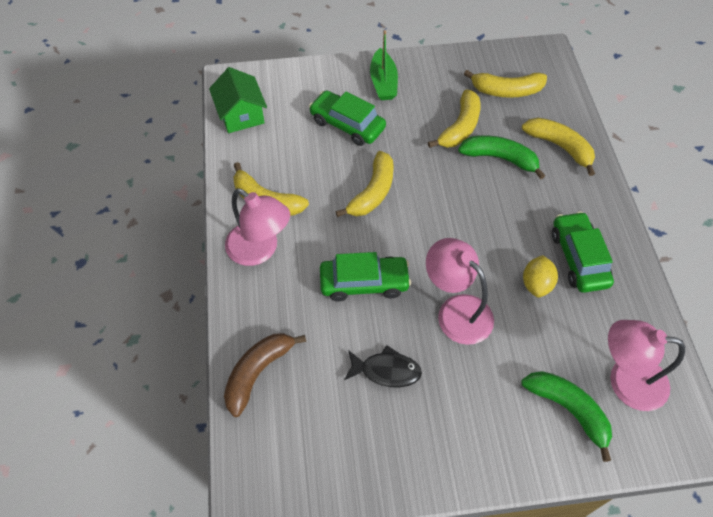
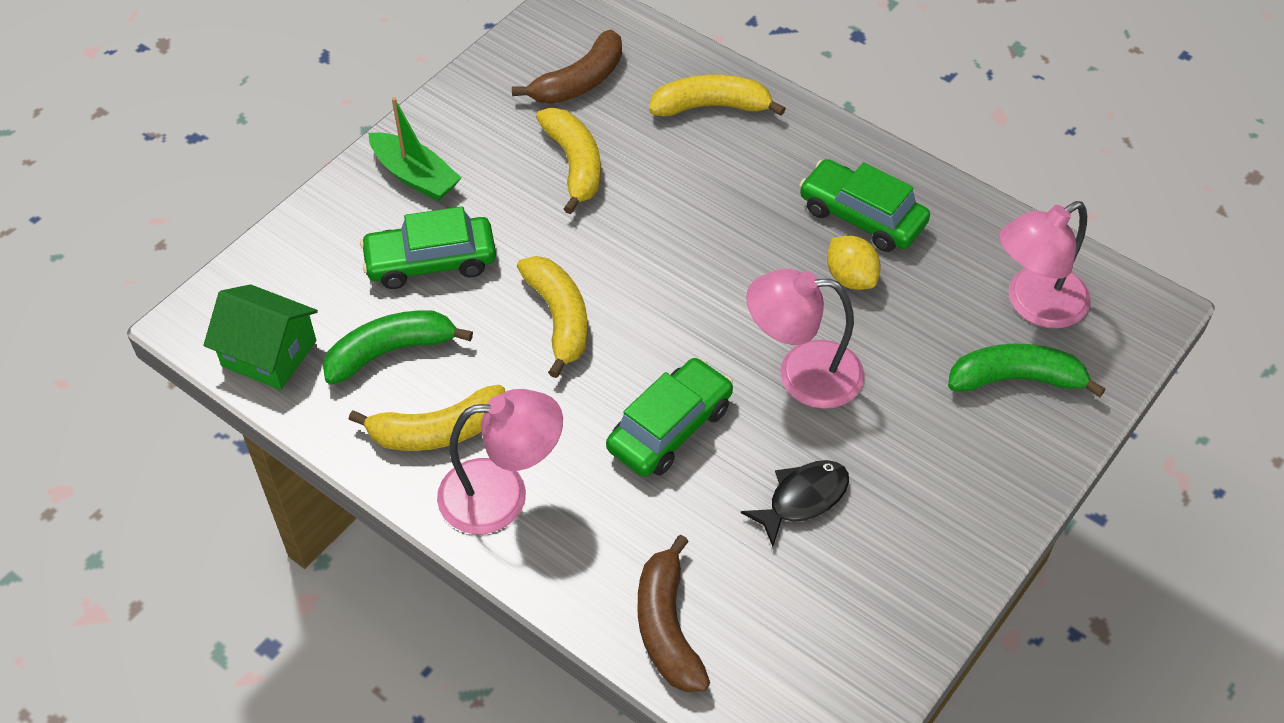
camera: 45 degrees left, 5 degrees down
green banana [458,135,545,179] -> green banana moved to [323,310,473,384]
yellow banana [464,70,547,98] -> brown banana [512,30,622,104]

